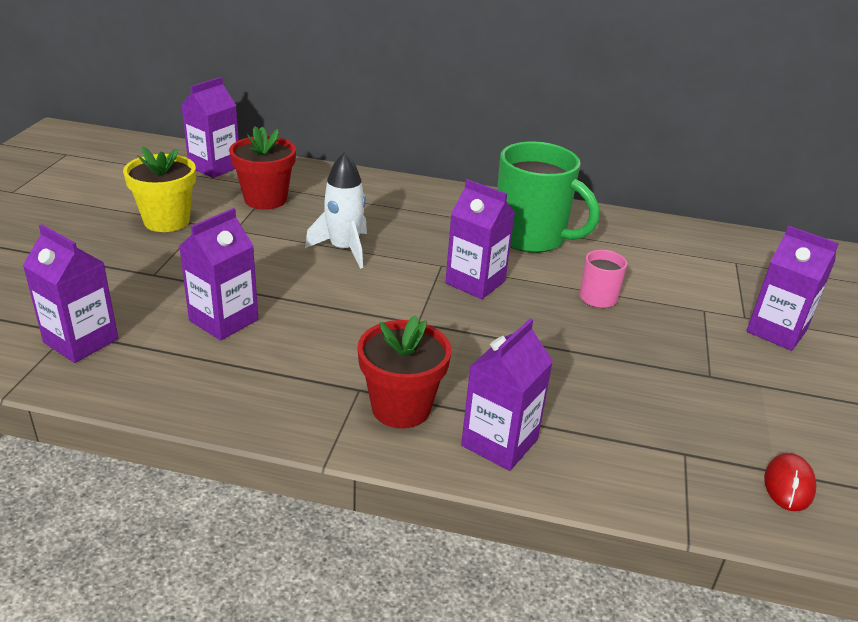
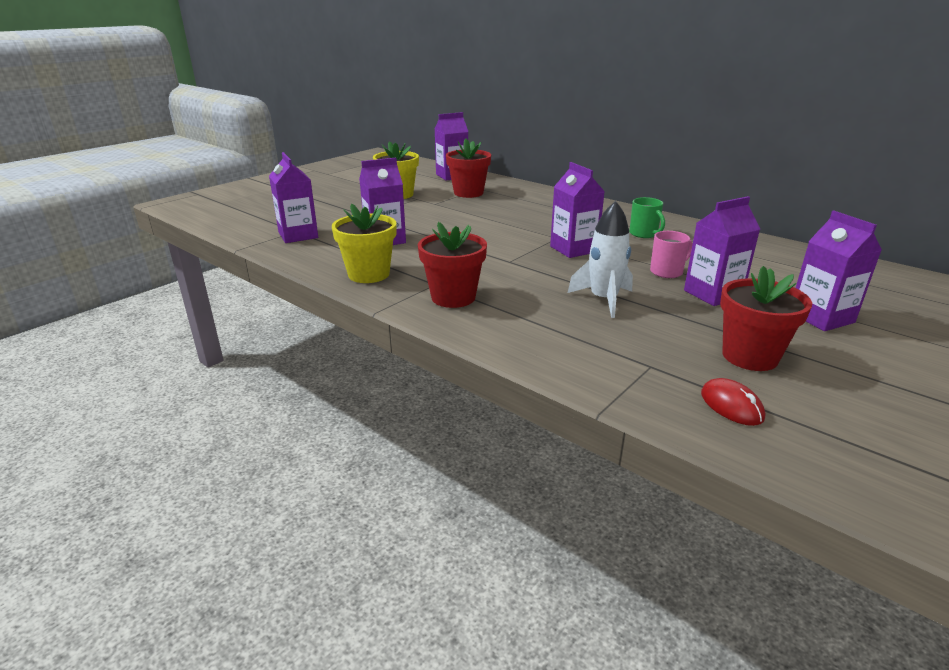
camera: 30 degrees right, 5 degrees down
white rocket [305,152,367,269] -> white rocket moved to [568,201,633,318]
purple carton [461,318,553,471] -> purple carton moved to [684,196,760,306]
green mug [497,142,600,253] -> green mug [629,197,665,238], size x0.48
red mouse [764,453,817,511] -> red mouse turned 75 degrees counterclockwise [701,378,765,426]
none -> yellow flower pot [332,204,397,283]
none -> red flower pot [720,266,812,371]

